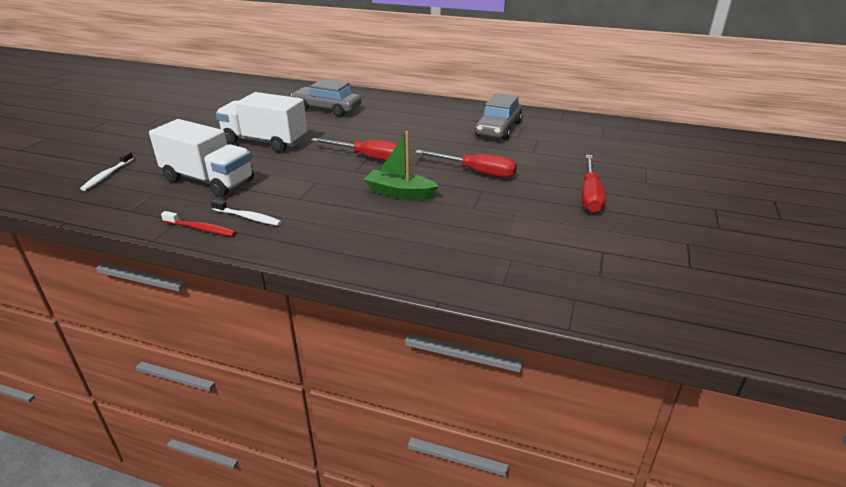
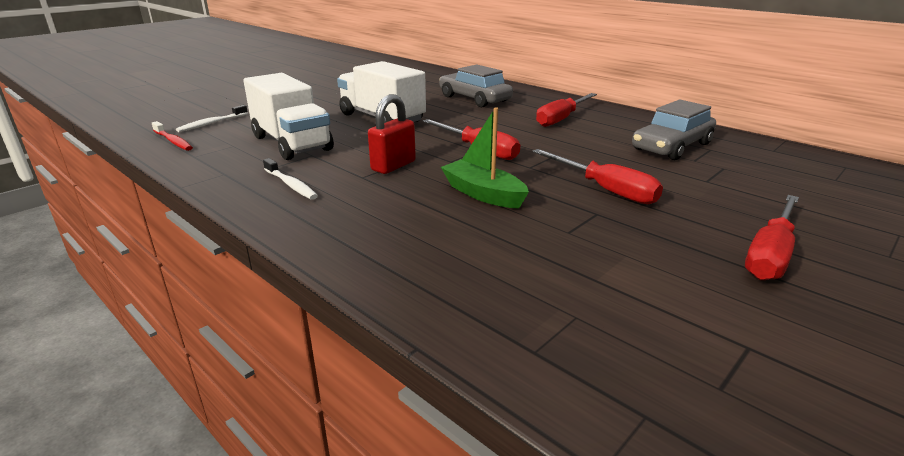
camera: 25 degrees right, 5 degrees down
red toothbrush [161,211,236,236] -> red toothbrush moved to [152,121,193,151]
none -> red padlock [368,94,416,174]
none -> red screwdriver [536,93,597,127]

